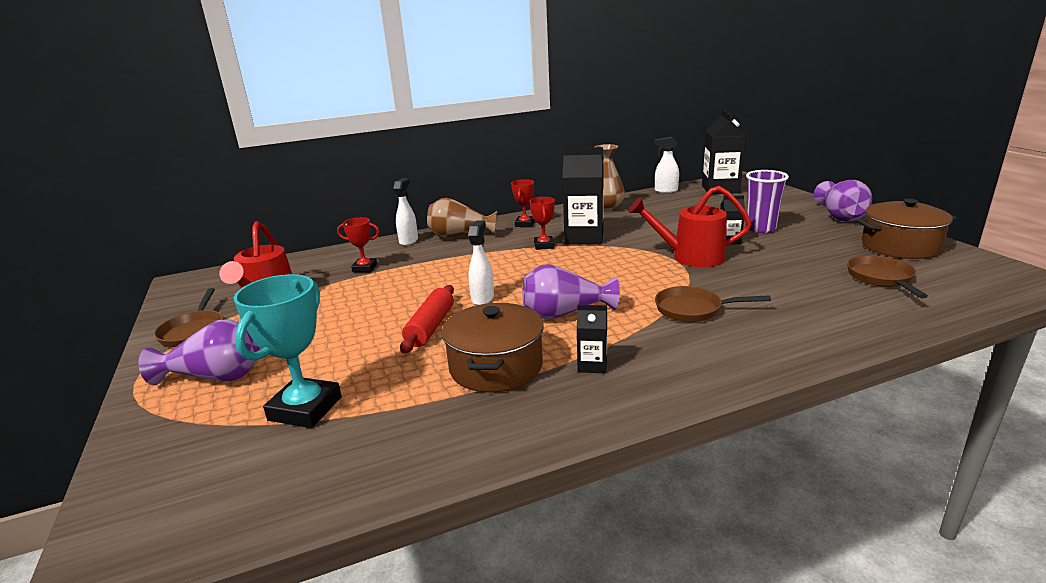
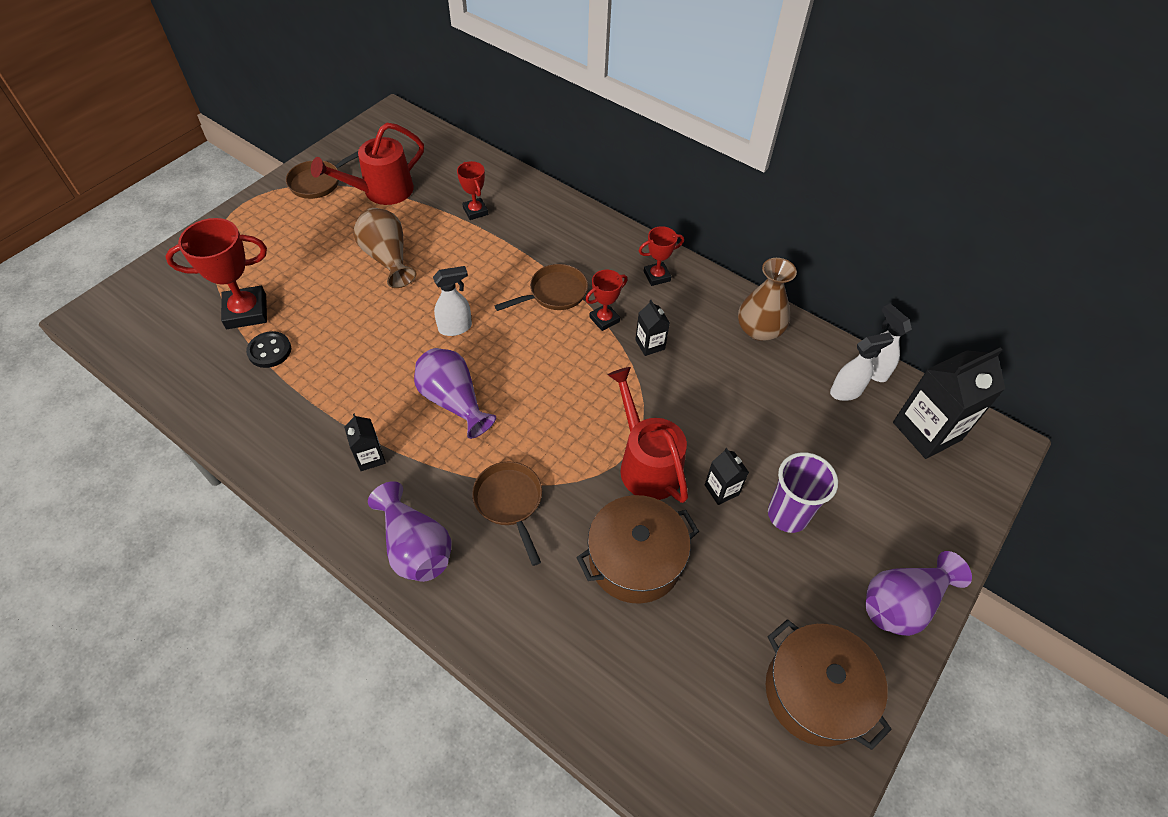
camera: 55 degrees right, 30 degrees up
purple vase [138,319,261,385] -> purple vase moved to [368,481,451,582]
turquoise trophy [234,274,342,428] -> red trophy [165,218,267,329]
white spray bottle [393,178,418,246] -> white spray bottle moved to [830,332,894,401]
red rolling pin [400,285,454,354] -> none
brown vase [427,198,498,238] -> brown vase moved to [353,208,417,288]
brown pot [441,303,544,393] -> brown pot moved to [576,495,699,604]
black carton [562,147,604,244] -> black carton [635,300,670,356], size x0.50
brown pan [847,255,928,298] -> brown pan moved to [495,264,588,311]
none -> black button [246,331,291,368]

